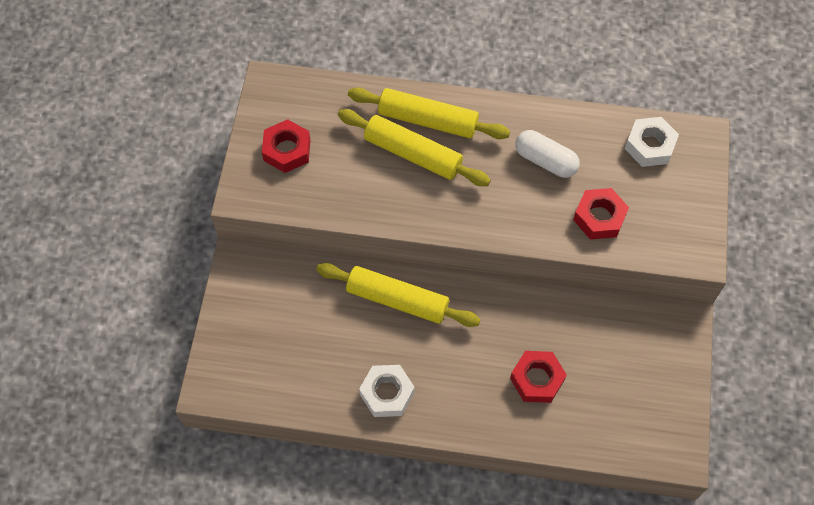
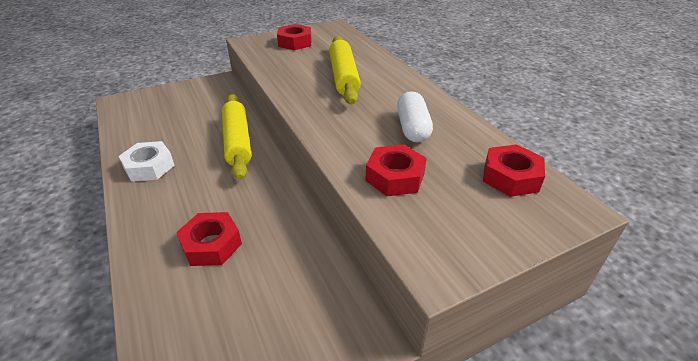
camera: 55 degrees right, 25 degrees down
yellow rolling pin [348,87,510,139] -> none
white nut [625,117,679,167] -> red nut [483,144,545,197]

